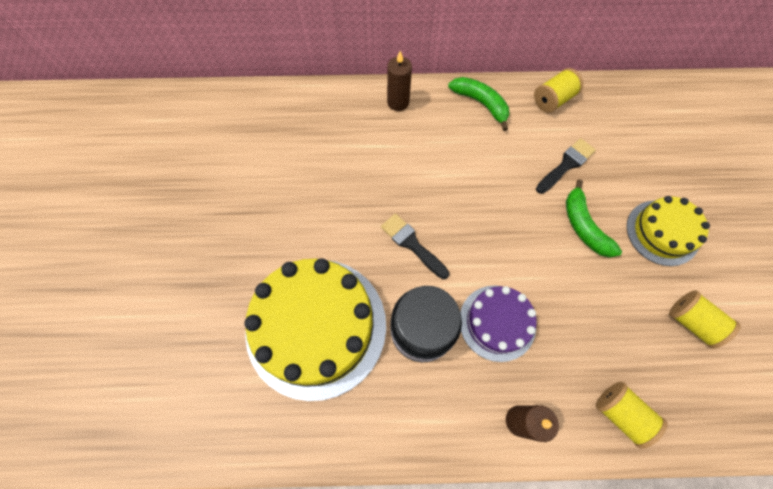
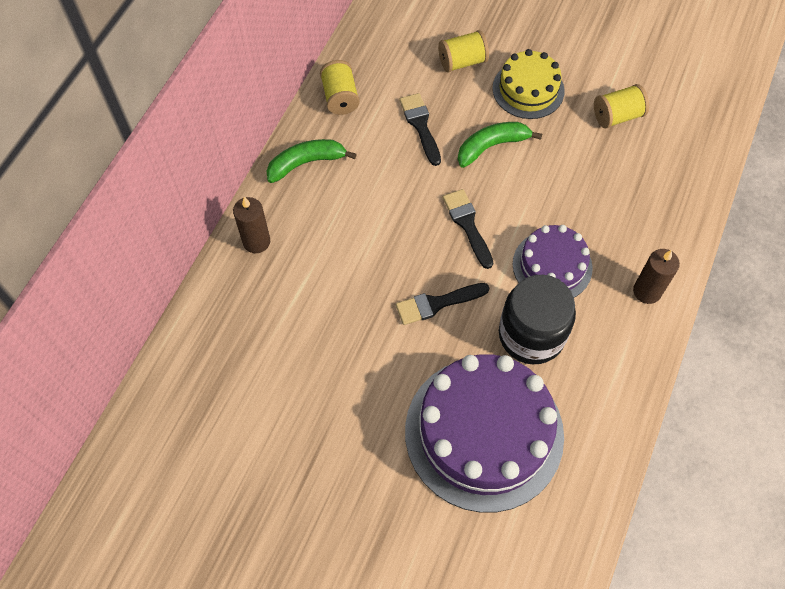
camera: 65 degrees left, 5 degrees down
yellow cake [244,258,386,401] -> purple cake [405,354,564,513]
green banana [566,179,622,258] -> green banana turned 150 degrees clockwise [458,122,542,168]
yellow spool [596,382,668,449] -> yellow spool moved to [438,30,489,73]
none -> black brush [443,189,493,269]

